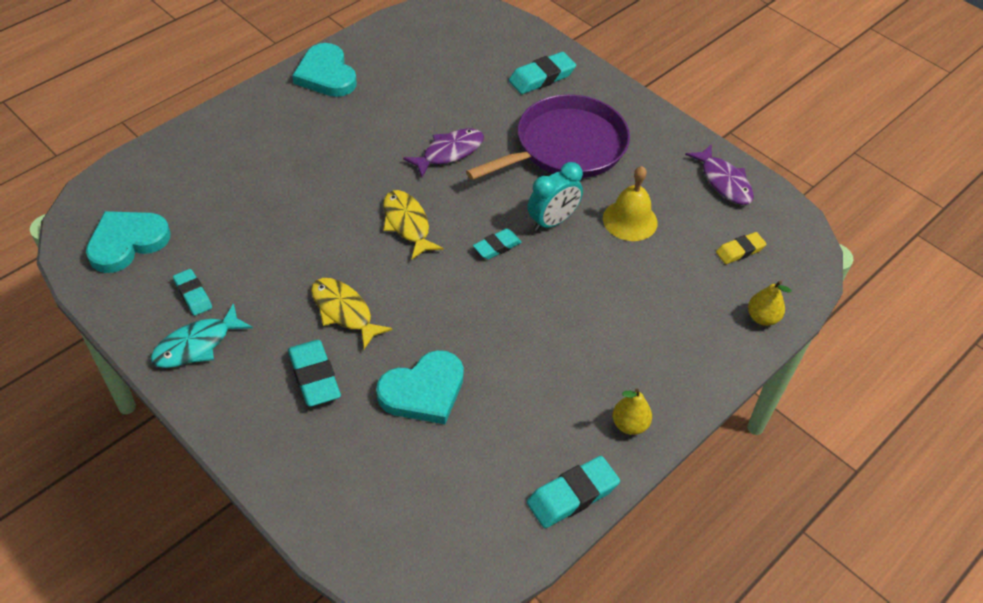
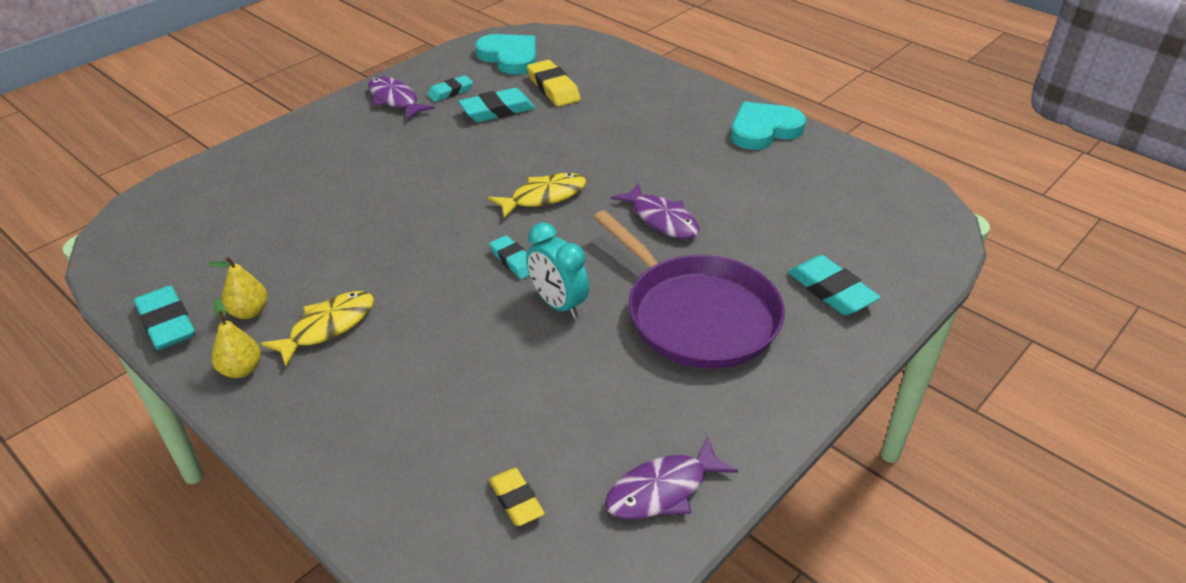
camera: 90 degrees right, 10 degrees down
turquoise fish [151,303,253,368] -> purple fish [368,76,435,120]
turquoise eraser [288,340,341,407] -> turquoise eraser moved to [459,88,535,122]
yellow fish [311,278,393,349] -> yellow fish moved to [260,291,374,367]
turquoise heart [376,350,464,424] -> none
yellow bell [603,166,658,241] -> none
yellow pear [748,281,792,326] -> yellow pear moved to [208,257,268,319]
none -> yellow eraser [527,60,581,107]

